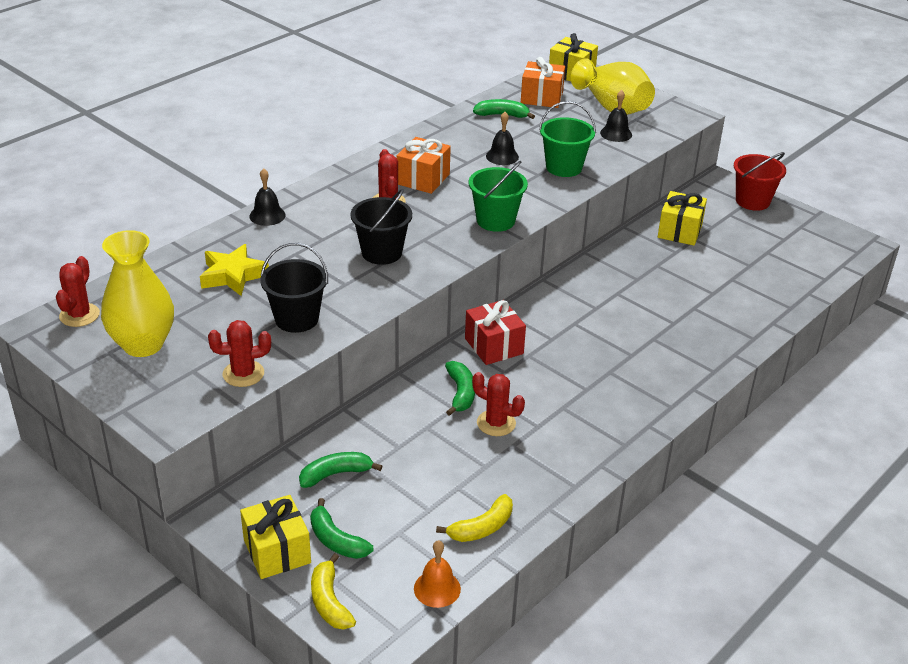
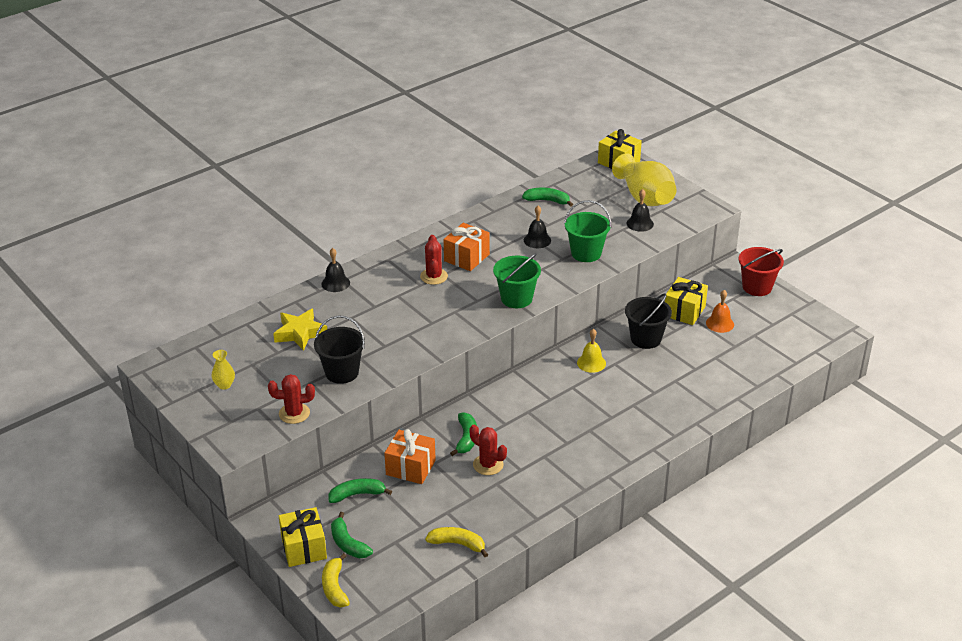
camera: 10 degrees right, 0 degrees up
red cactus [56,256,100,327] -> none
yellow vase [101,230,174,357] -> yellow vase [211,350,235,390], size x0.44
black bucket [350,189,412,265] -> black bucket moved to [625,293,672,349]
orange bell [414,540,461,608] -> orange bell moved to [706,290,734,333]
yellow banana [436,494,513,542] -> yellow banana turned 135 degrees counterclockwise [425,527,488,557]
red gift [465,300,526,365] -> none
orange gift [521,57,565,108] -> orange gift moved to [384,429,436,484]
none -> yellow bell [577,329,606,373]

